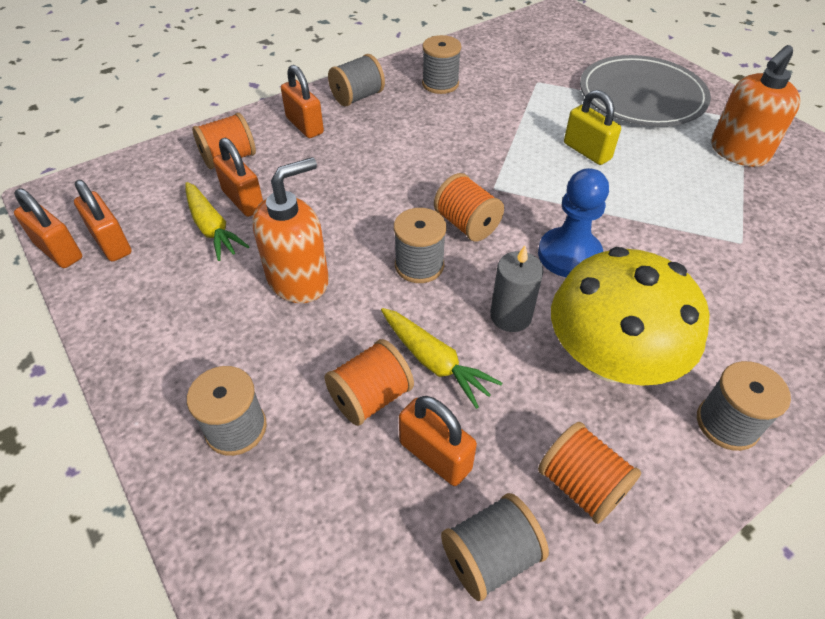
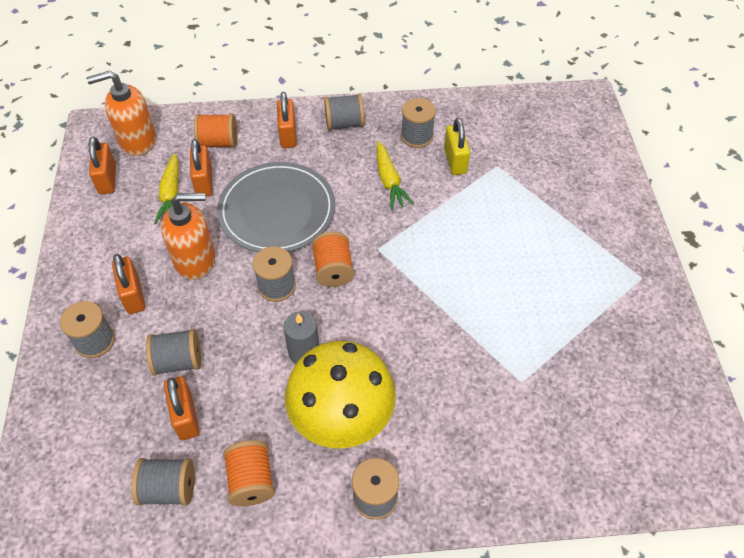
camera: 30 degrees right, 5 degrees up
orange padlock [14,188,82,268] -> orange padlock moved to [112,254,145,314]
orange spool [324,339,414,426] -> grey spool [146,329,201,376]
yellow carrot [381,308,502,409] -> yellow carrot moved to [377,141,414,210]
blue pawn [538,168,609,277] -> none
yellow padlock [564,90,621,165] -> yellow padlock moved to [444,118,470,175]
grey plate [580,55,711,126] -> grey plate moved to [217,162,335,252]
orange soap dispenser [711,45,800,167] -> orange soap dispenser moved to [86,71,156,156]

